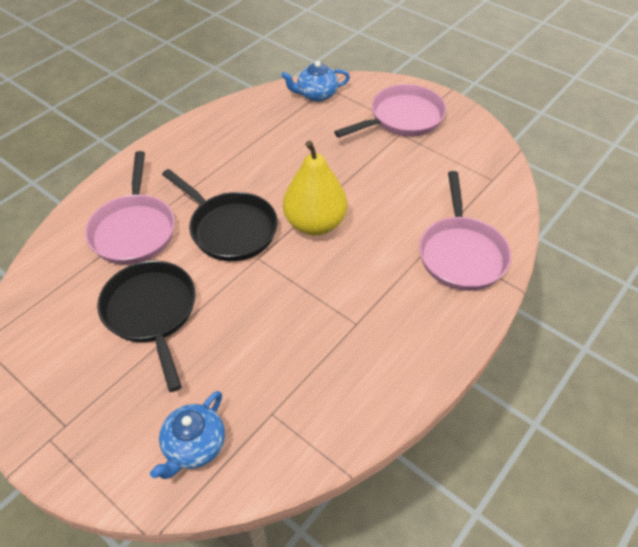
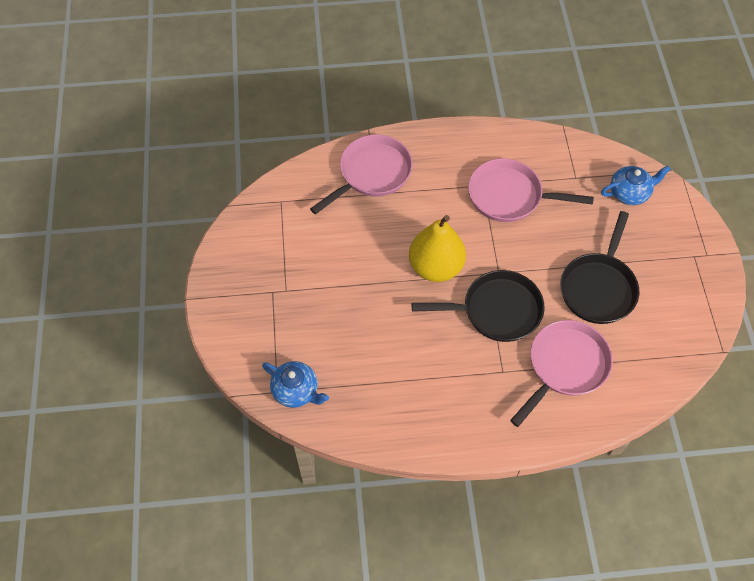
camera: 135 degrees left, 10 degrees up
black pan [162,169,278,261] -> black pan turned 90 degrees clockwise [412,270,545,342]
pink pan [334,84,446,138] -> pink pan moved to [468,158,594,222]

